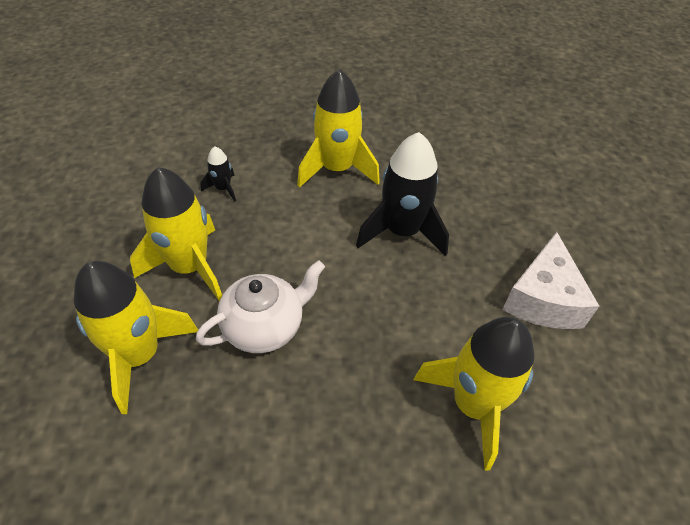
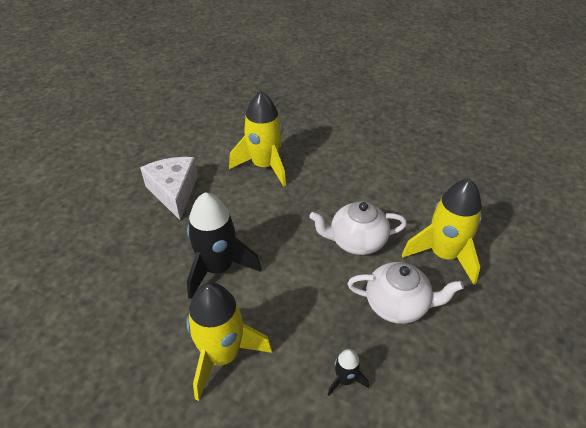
camera: 150 degrees left, 5 degrees down
yellow rocket [130,167,222,301] -> white teapot [348,262,464,324]
white cheese [502,232,599,329] -> white cheese turned 60 degrees counterclockwise [140,157,198,220]

